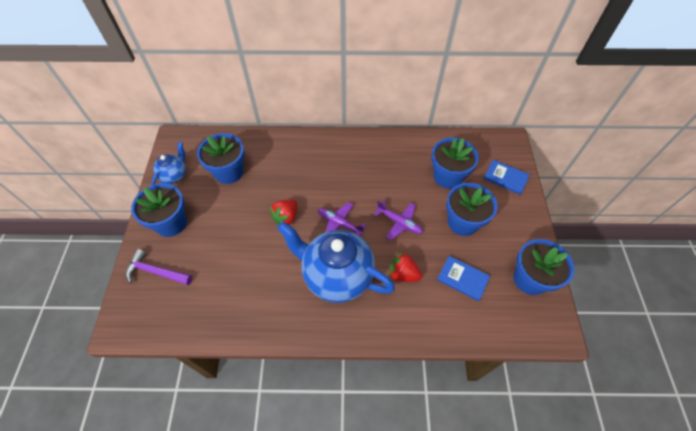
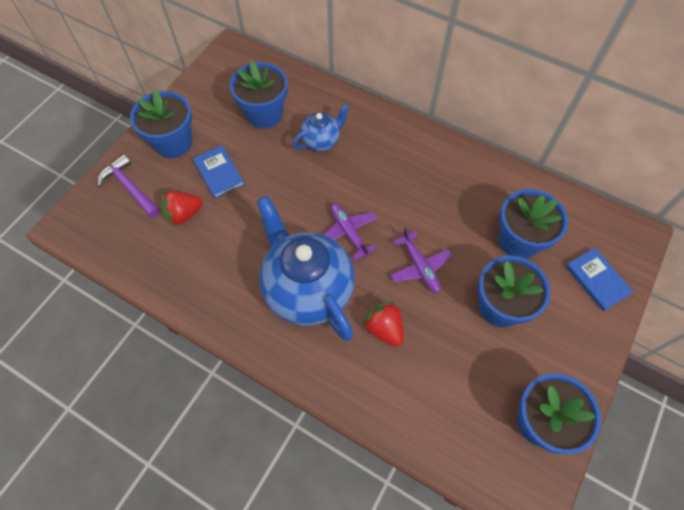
camera: 30 degrees right, 5 degrees up
blue teapot [152,142,186,185] -> blue teapot moved to [292,104,349,152]
red strawberry [270,200,297,225] -> red strawberry moved to [161,191,203,227]
blue book [437,256,490,301] -> blue book moved to [193,145,245,198]

